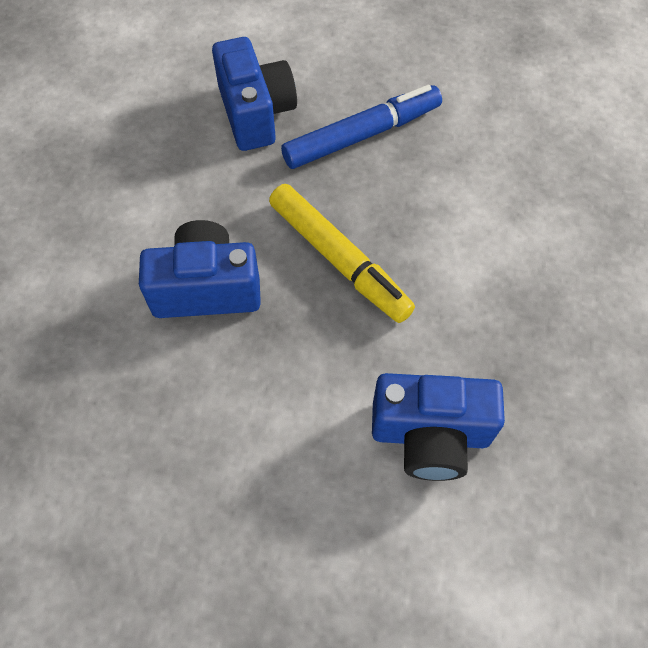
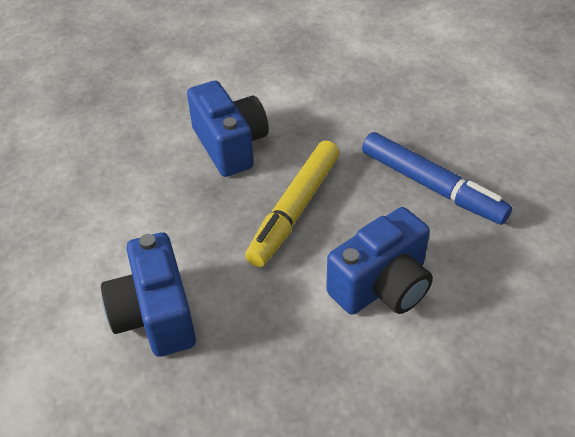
camera: 70 degrees right, 15 degrees down
blue camera [212,37,297,151] -> blue camera moved to [326,207,433,315]

